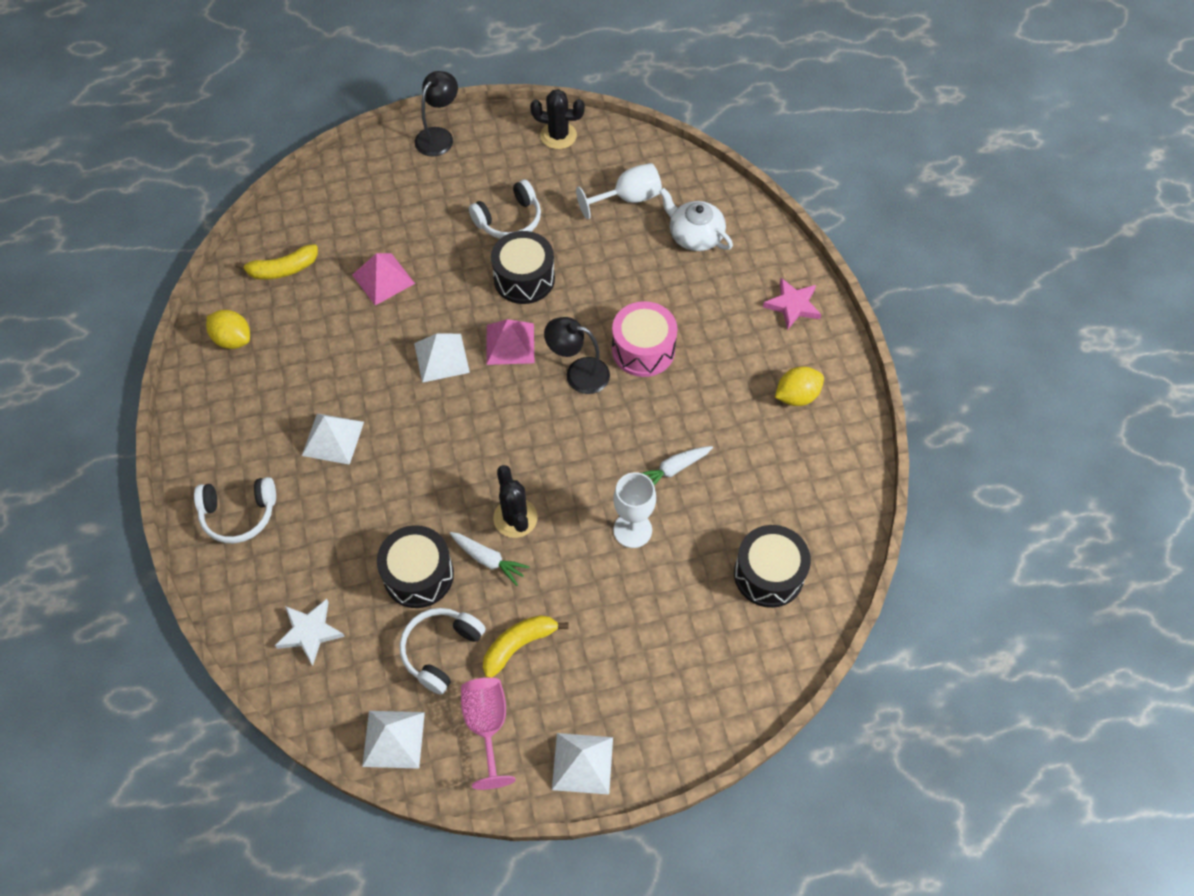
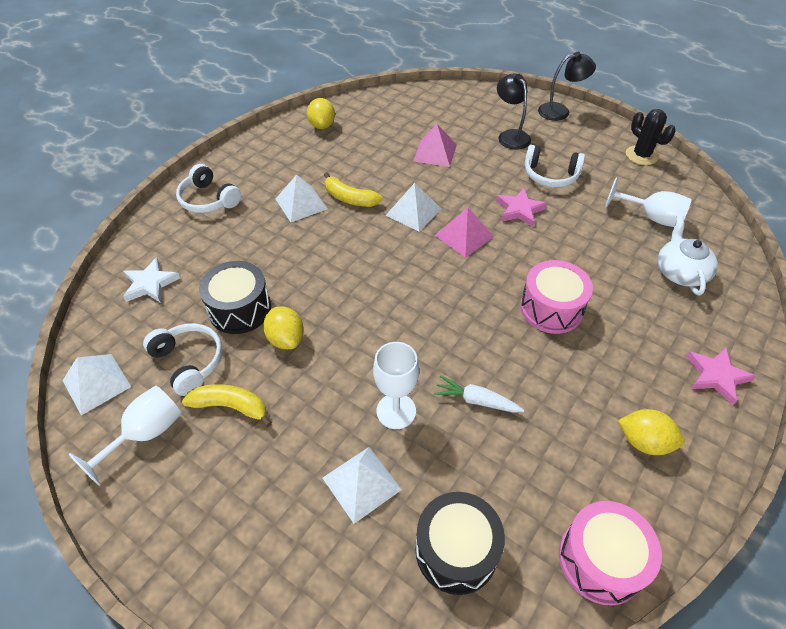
camera: 50 degrees right, 10 degrees down
yellow banana [235,244,318,280] -> yellow banana moved to [324,172,383,207]
white headphones [400,608,485,695] -> white headphones turned 60 degrees clockwise [143,323,223,396]
white carrot [450,532,529,586] -> yellow lemon [263,306,304,349]
pink goblet [461,677,516,790] -> white goblet [68,386,182,486]
black drum [491,231,555,304] -> pink star [496,188,547,227]
black cactus [493,465,538,538] -> none
black lamp [544,317,610,394] -> black lamp moved to [497,73,531,150]
white pyramid [552,733,613,795] -> white pyramid moved to [323,447,402,524]
none -> pink drum [559,501,662,606]

